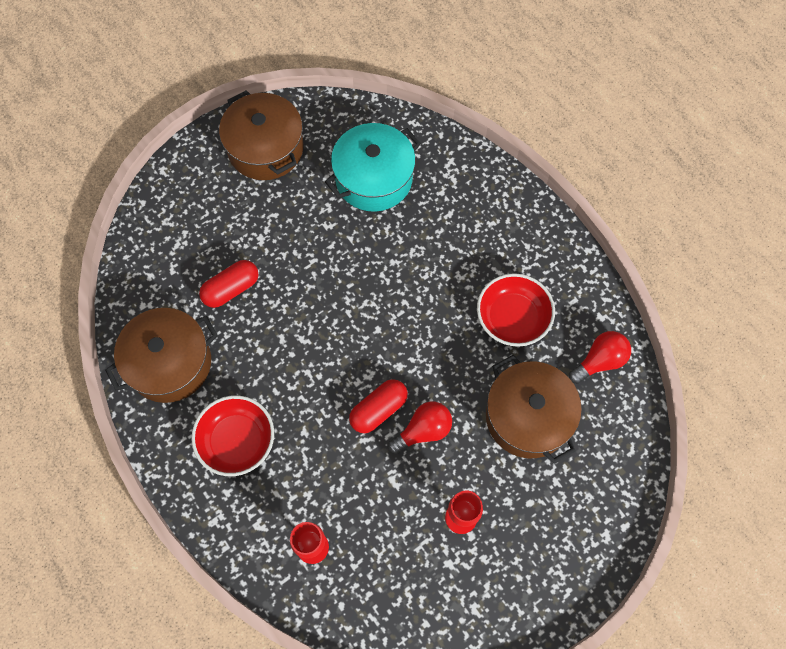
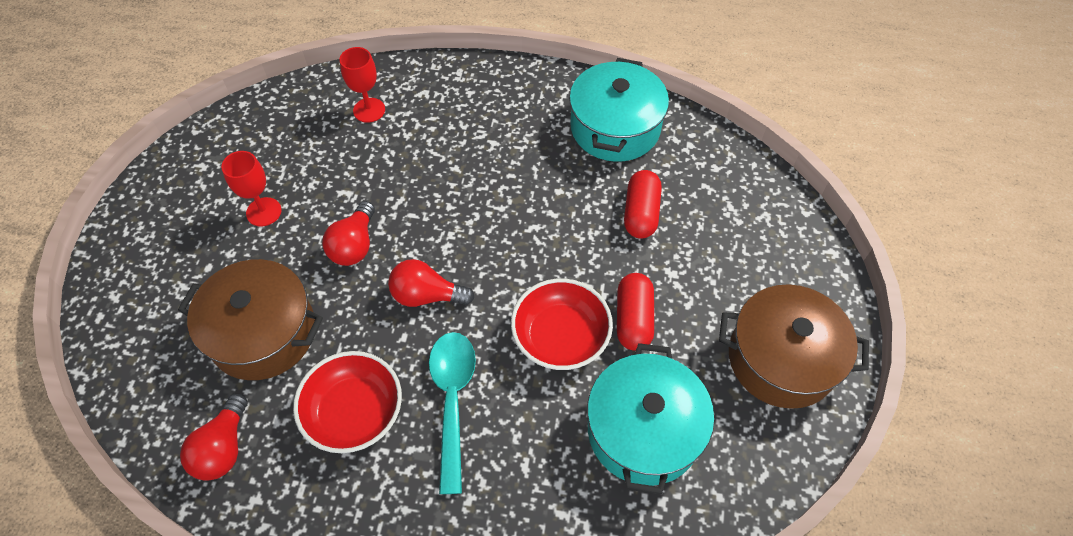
camera: 135 degrees right, 10 degrees down
brown pot [105,308,218,403] -> turquoise pot [569,58,669,162]
red bowl [191,396,274,476] -> red bowl moved to [511,279,613,370]
red capsule [349,379,408,433] -> red capsule moved to [617,273,654,351]
none -> red light bulb [388,259,475,307]
none -> turquoise spoon [429,332,476,494]

